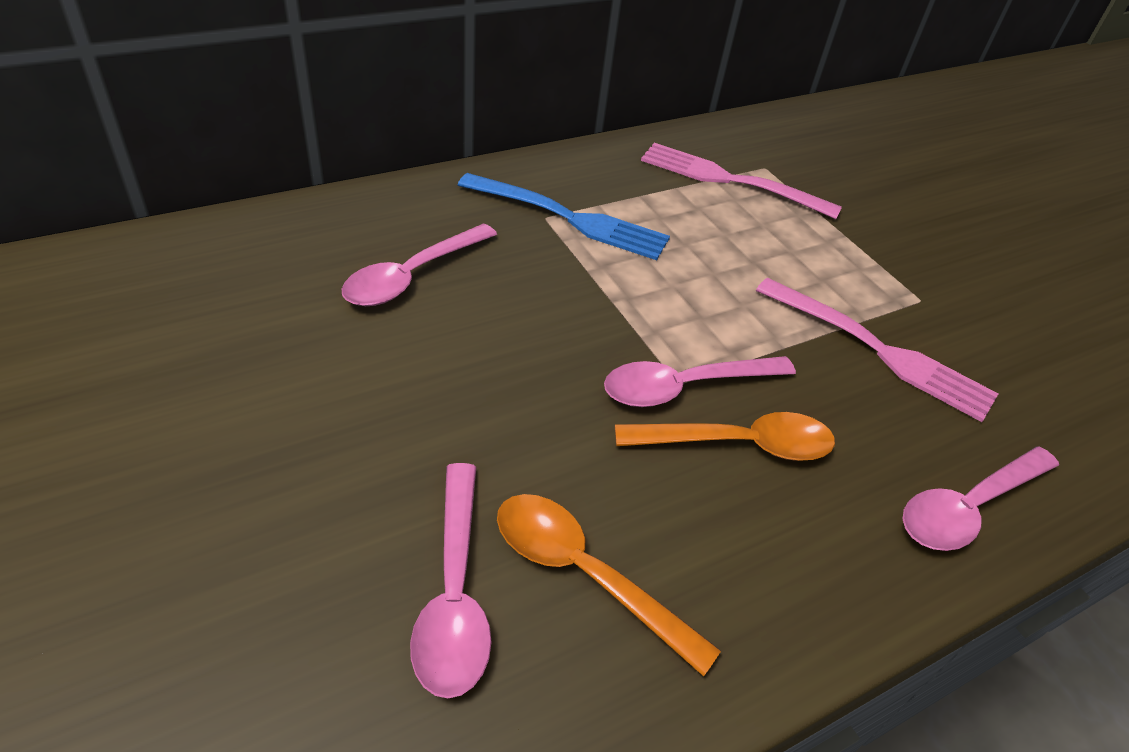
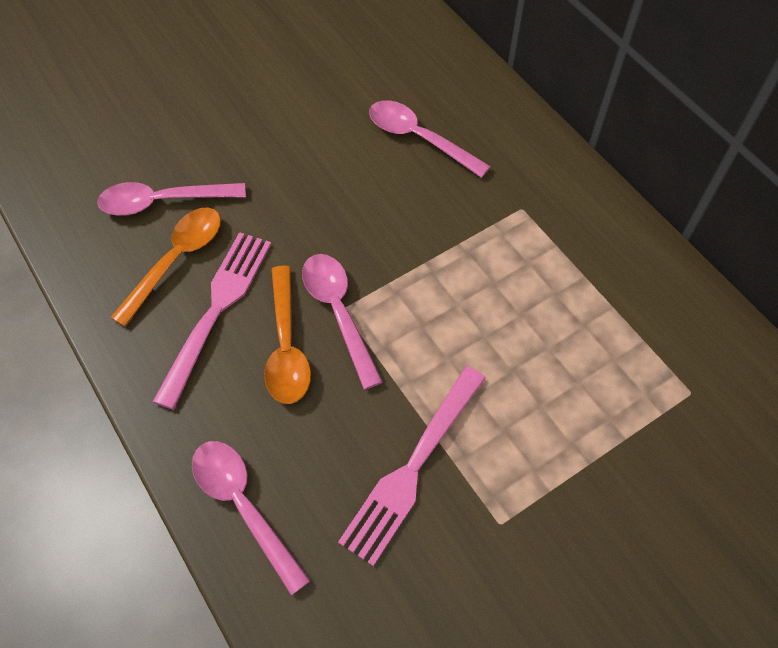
camera: 90 degrees right, 15 degrees up
blue fork [458,173,670,260] -> none
pink fork [641,143,842,219] -> pink fork moved to [153,232,271,409]

